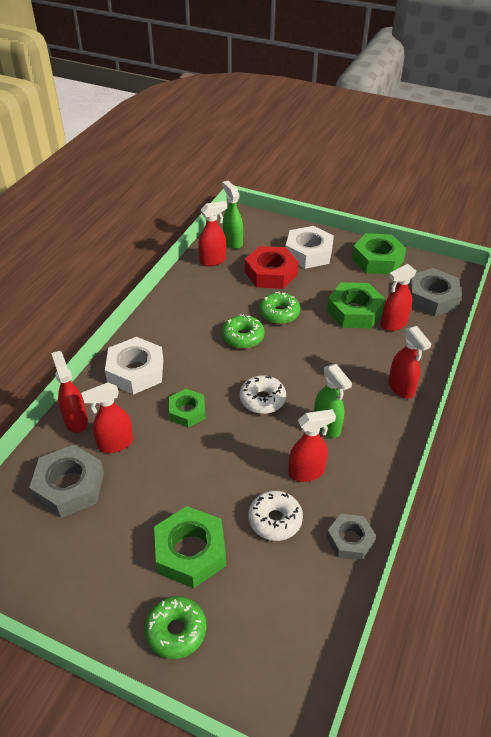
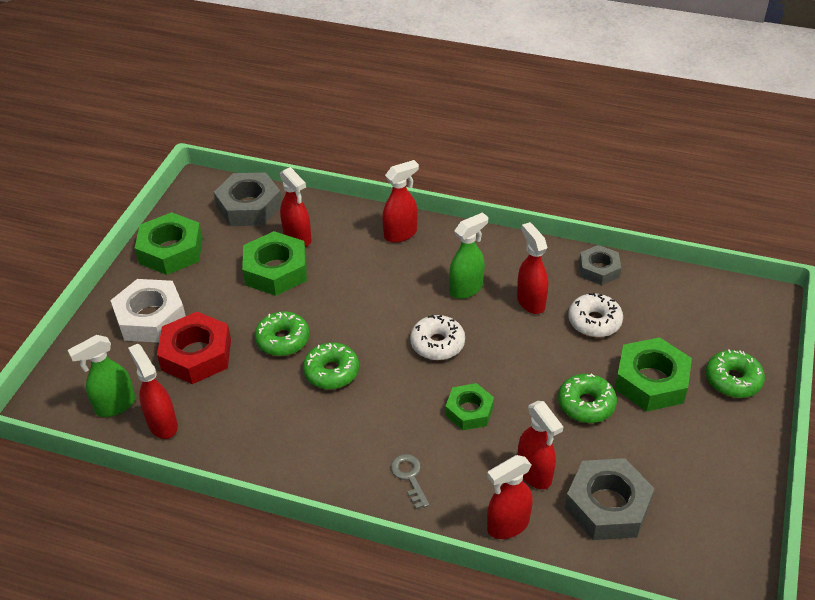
camera: 95 degrees left, 0 degrees up
white nut [105,337,163,395] -> grey key [391,454,429,509]
none -> green donut [558,373,617,423]

